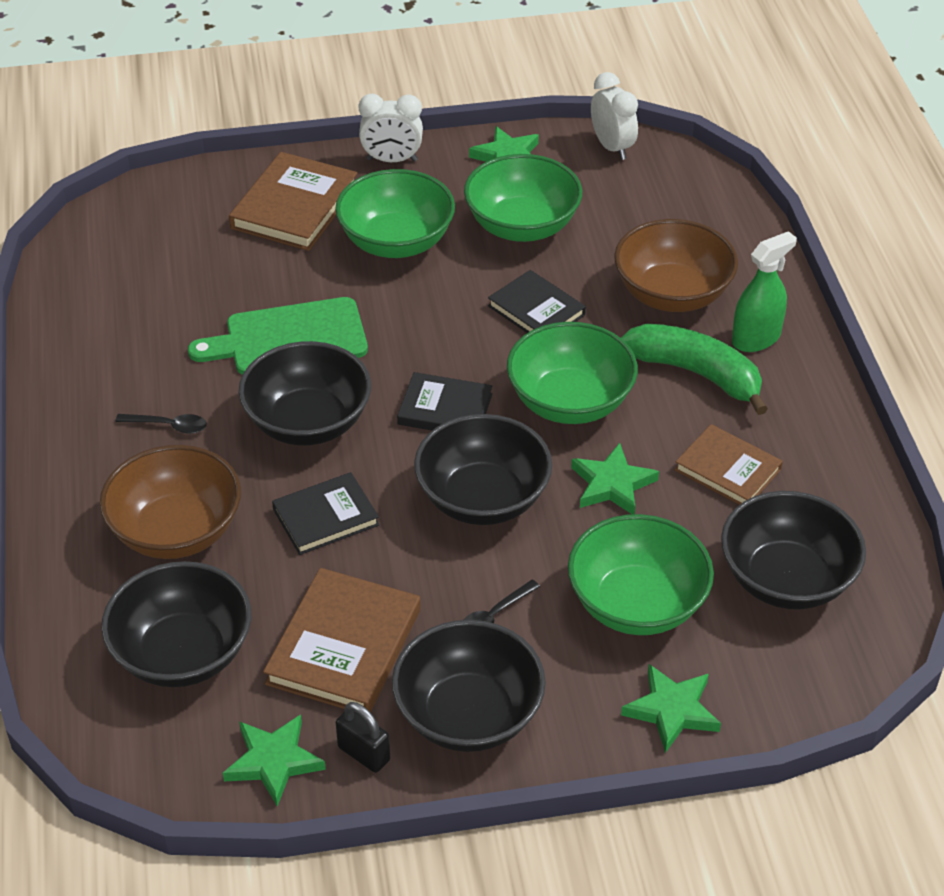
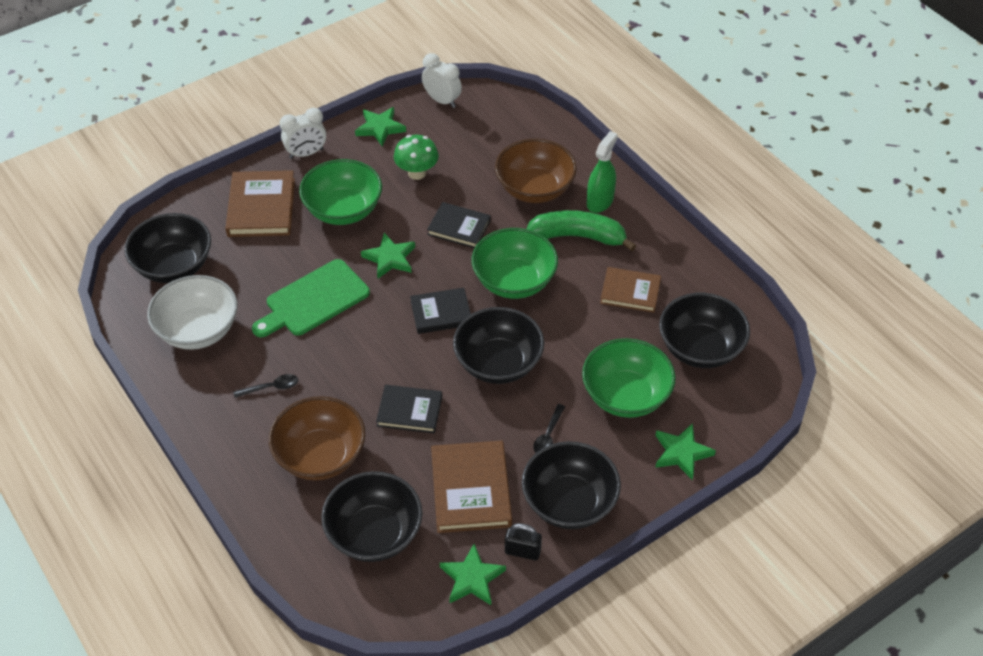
camera: 25 degrees left, 5 degrees up
black bowl [239,341,371,446] -> black bowl moved to [124,213,211,283]
black book [272,472,379,555] -> black book turned 60 degrees clockwise [376,385,442,433]
green bowl [464,154,582,242] -> green mushroom [394,135,439,180]
green star [571,443,659,514] -> green star moved to [361,233,415,278]
none -> white bowl [147,275,237,350]

